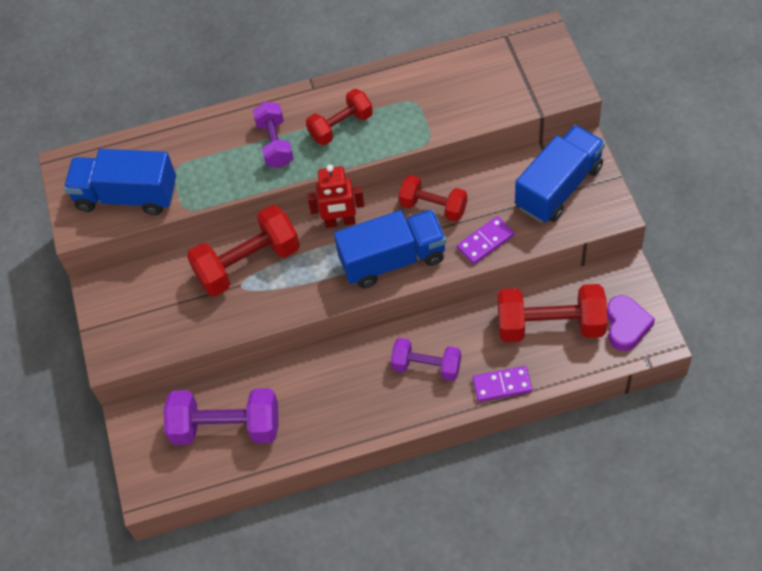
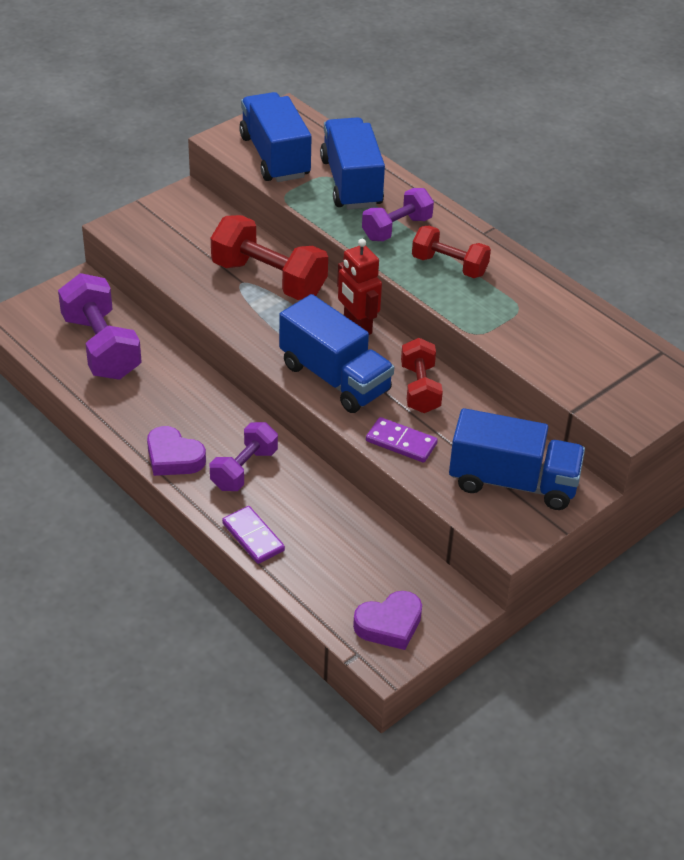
camera: 55 degrees right, 15 degrees down
purple dumbbell [391,338,461,381] -> purple dumbbell turned 45 degrees clockwise [210,422,278,491]
red dumbbell [498,284,608,342] -> none
none -> purple heart [147,426,206,476]
none -> blue truck [320,117,385,210]

